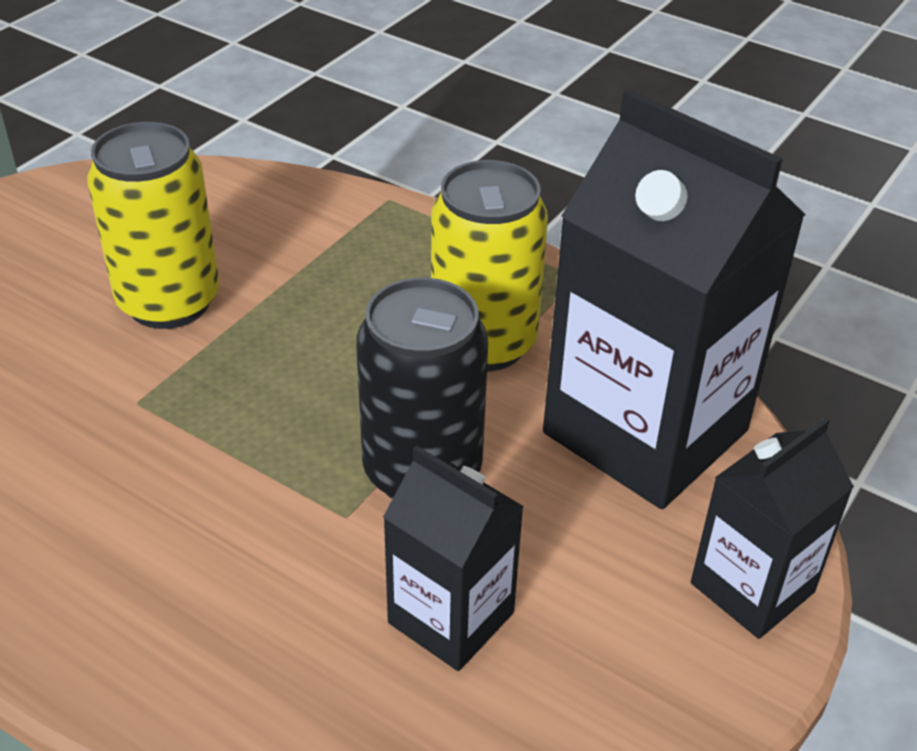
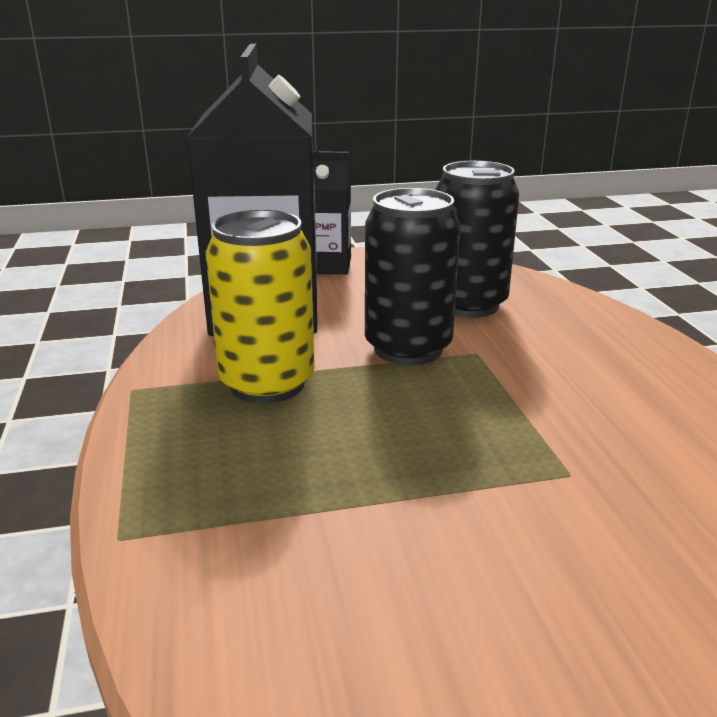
camera: 135 degrees left, 15 degrees down
yellow can [87,122,219,329] -> none
black carton [383,446,524,671] -> black can [435,161,519,318]

